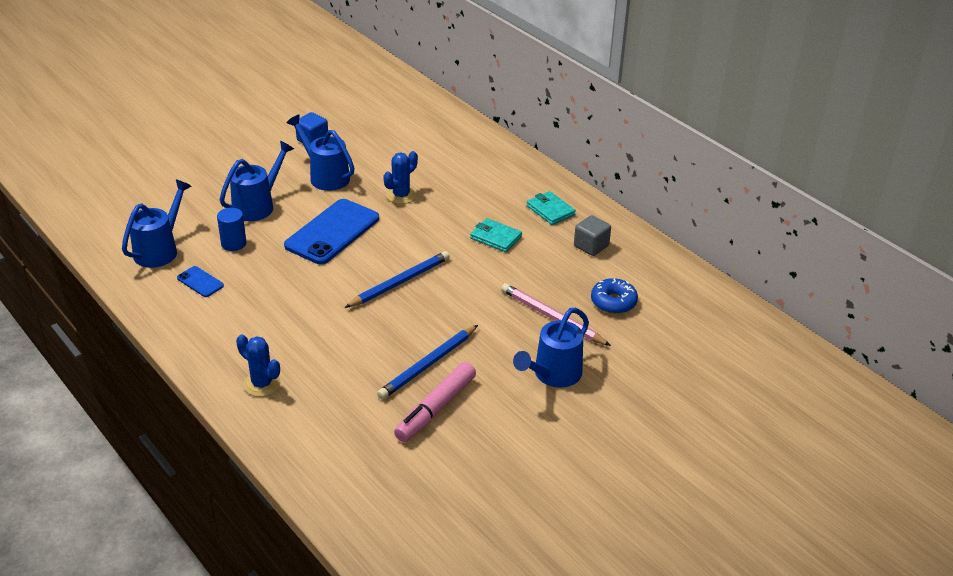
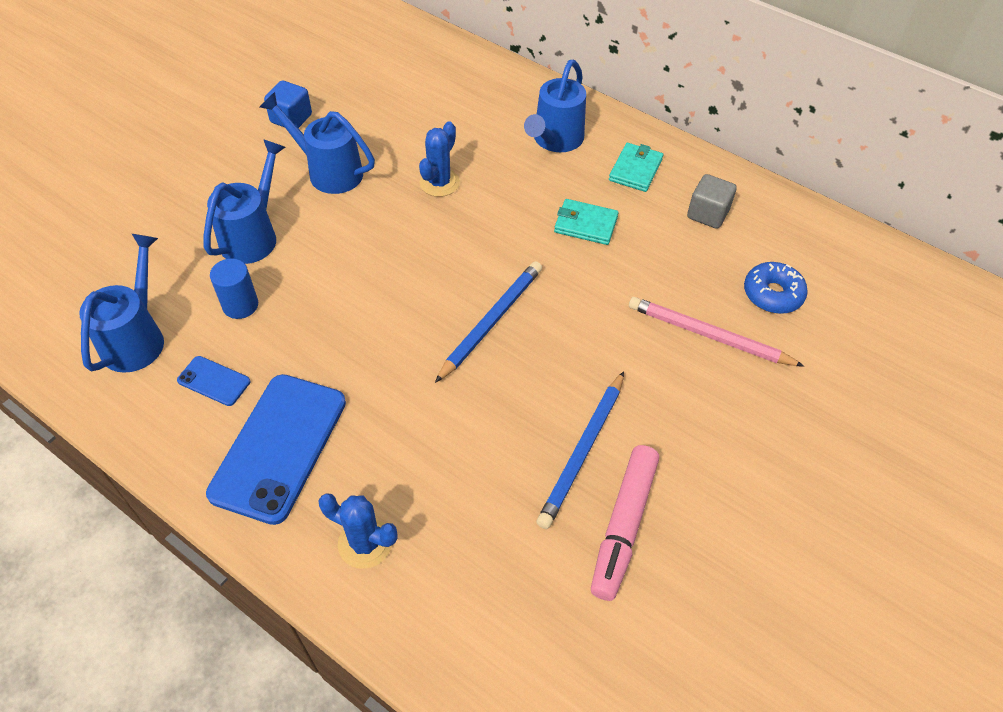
camera: 15 degrees left, 15 degrees up
blue phone [284,199,379,264] -> blue phone moved to [206,374,346,525]
blue watering can [513,308,589,388] -> blue watering can moved to [524,60,586,152]
turquoise wallet [527,191,576,225] -> turquoise wallet turned 75 degrees clockwise [609,143,663,192]

